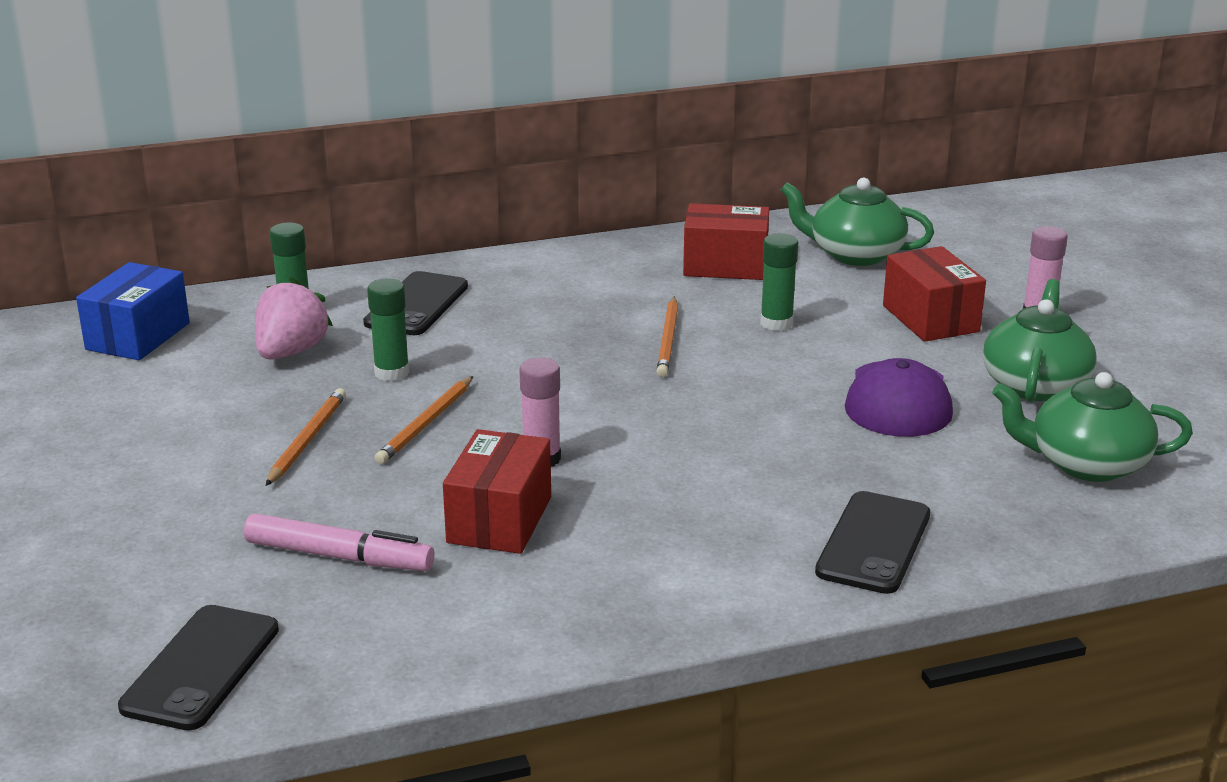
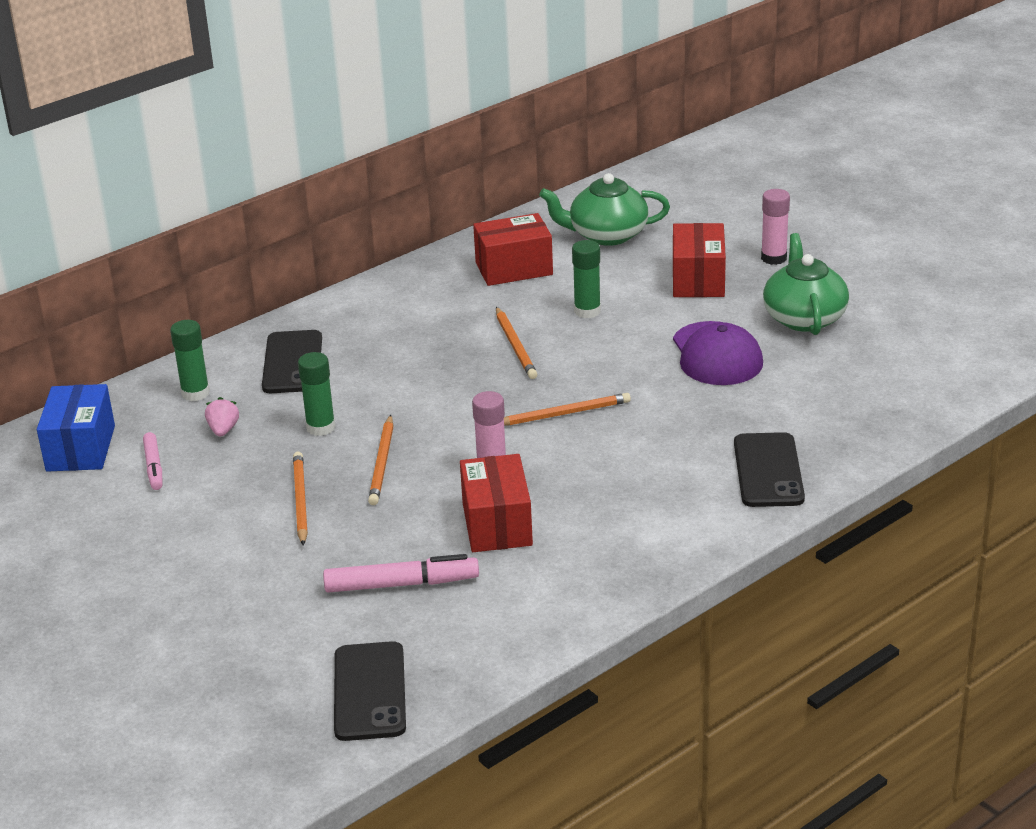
camera: 20 degrees left, 5 degrees up
pink strawberry [255,277,333,360] -> pink strawberry [205,397,239,437], size x0.54
red box [883,246,986,342] -> red box turned 45 degrees clockwise [673,223,726,297]
green teapot [992,372,1193,482] -> none
none -> pink marker [143,432,163,490]
none -> orange pencil [504,393,631,426]

